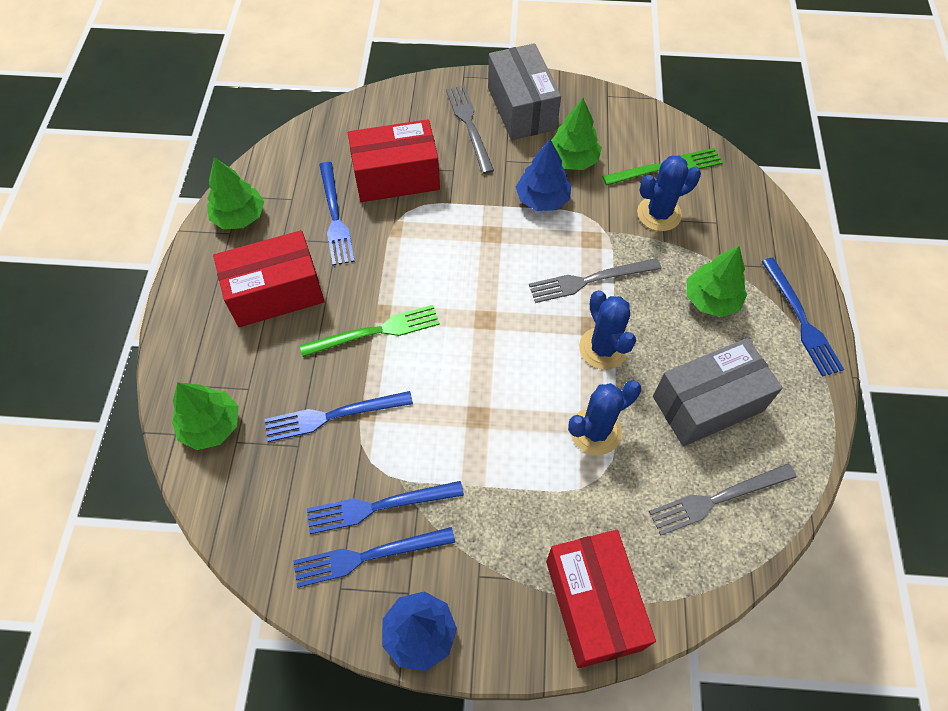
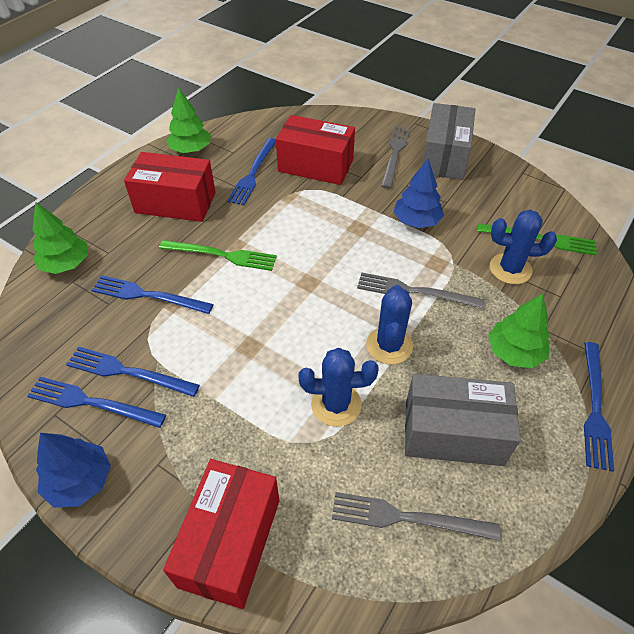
camera: 30 degrees right, 10 degrees down
green tree [551,98,602,170] -> none

